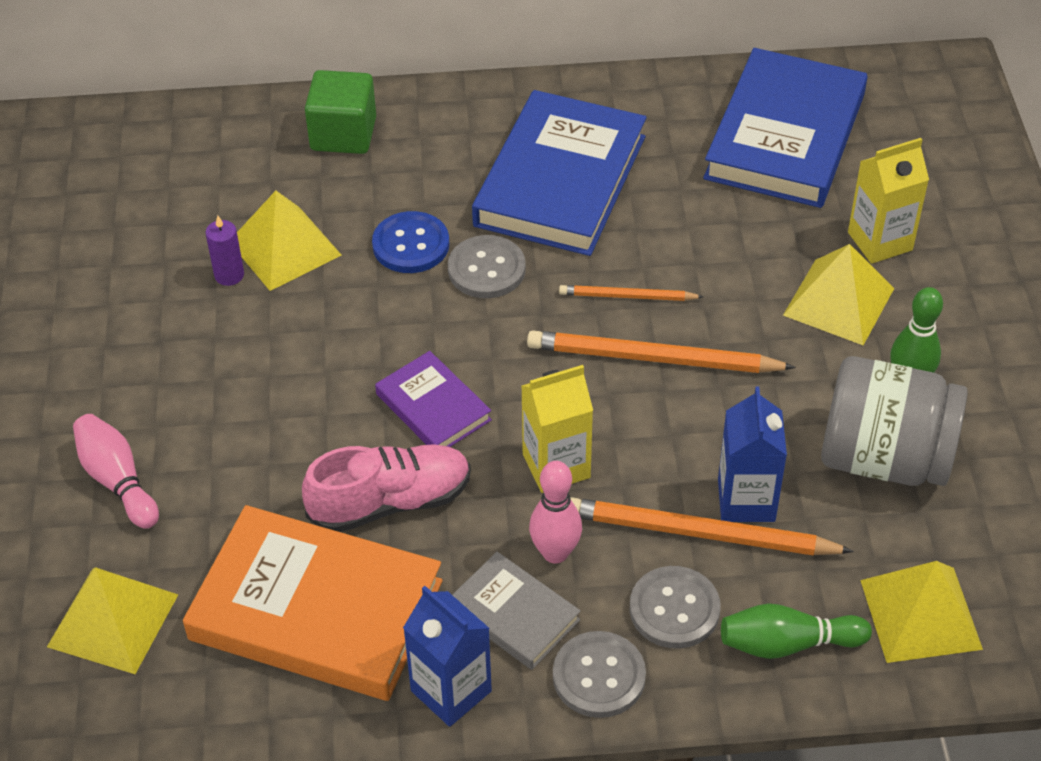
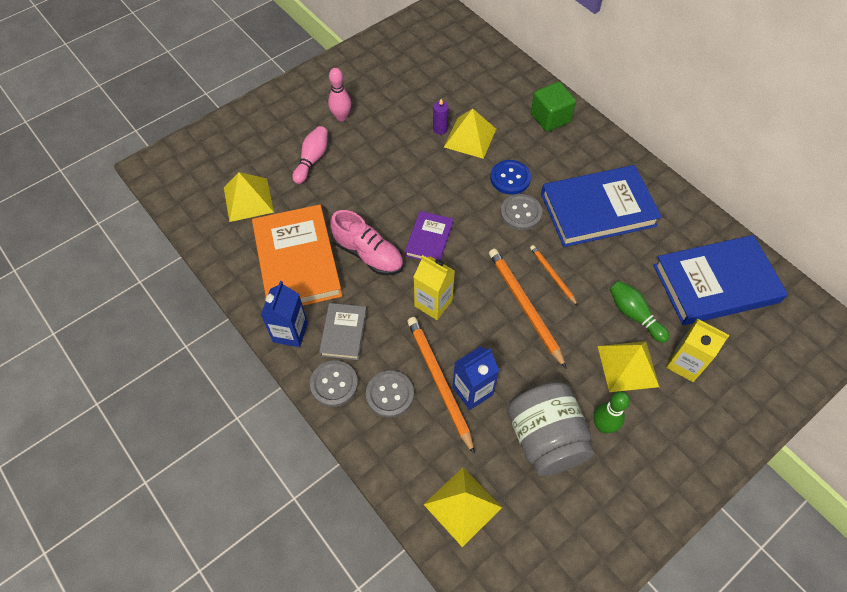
camera: 55 degrees right, 10 degrees up
pink bowling pin [529,461,582,564] -> pink bowling pin moved to [328,68,351,122]
green bowling pin [721,603,872,659] -> green bowling pin moved to [610,281,670,343]

